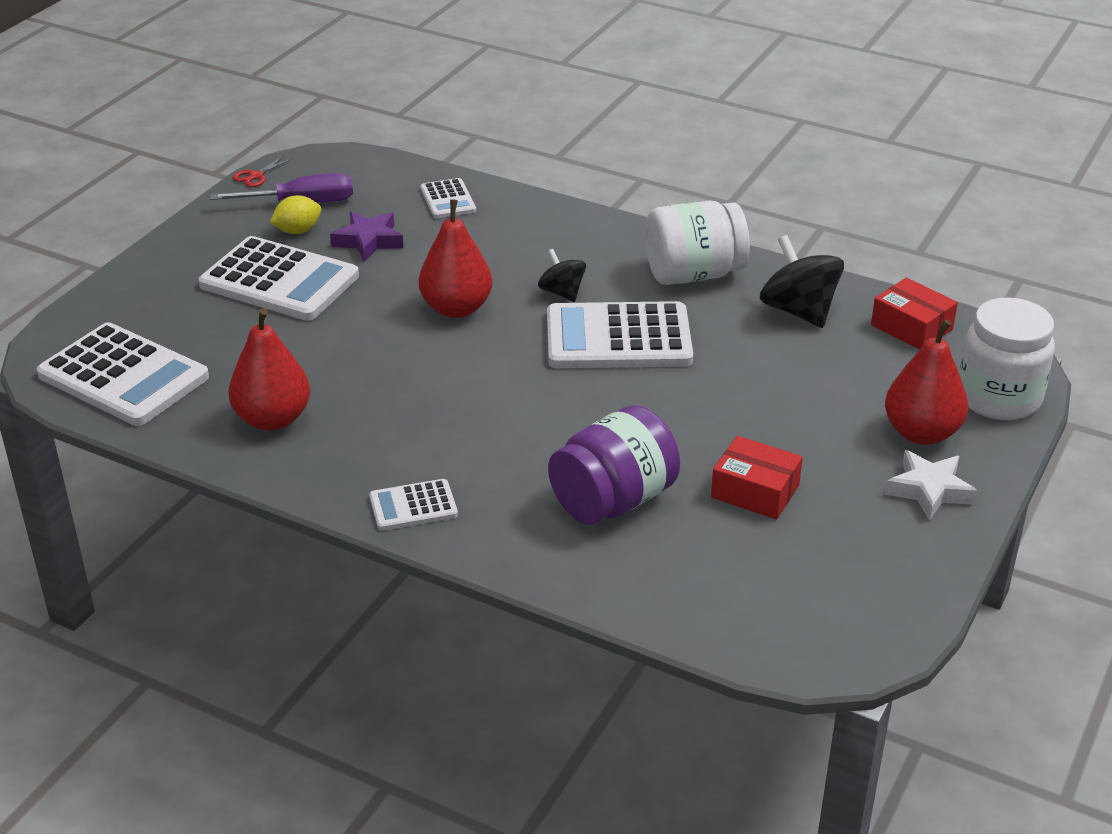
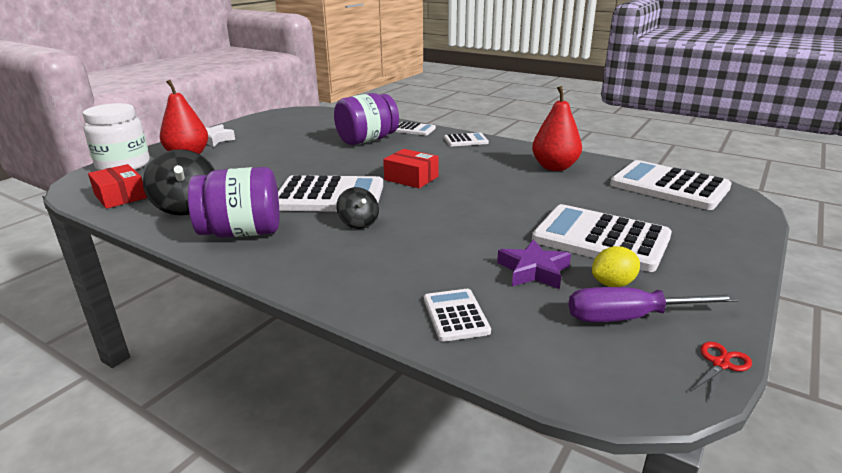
camera: 175 degrees left, 10 degrees down
red pear [419,199,492,318] -> none
white jar [645,201,750,285] -> purple jar [188,167,280,238]
red box [711,436,803,519] -> red box moved to [383,149,439,188]
none -> white calculator [395,122,436,135]

